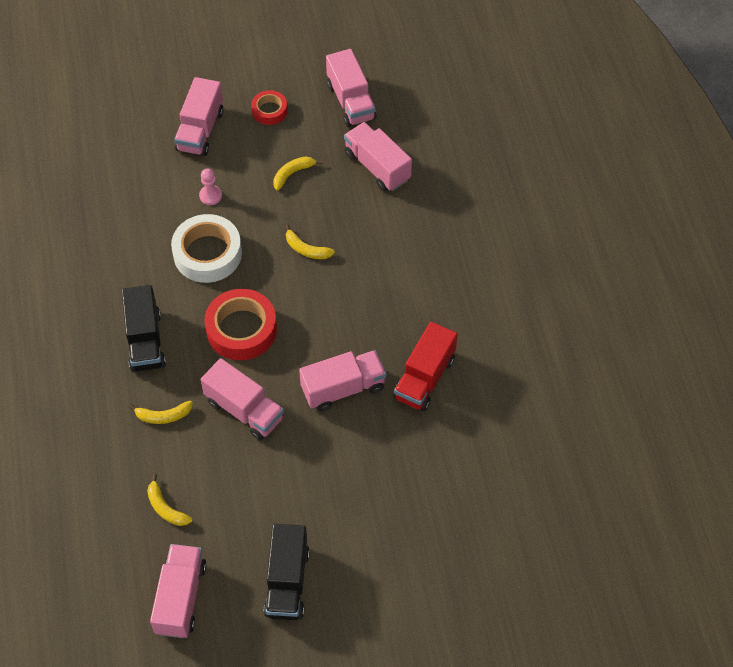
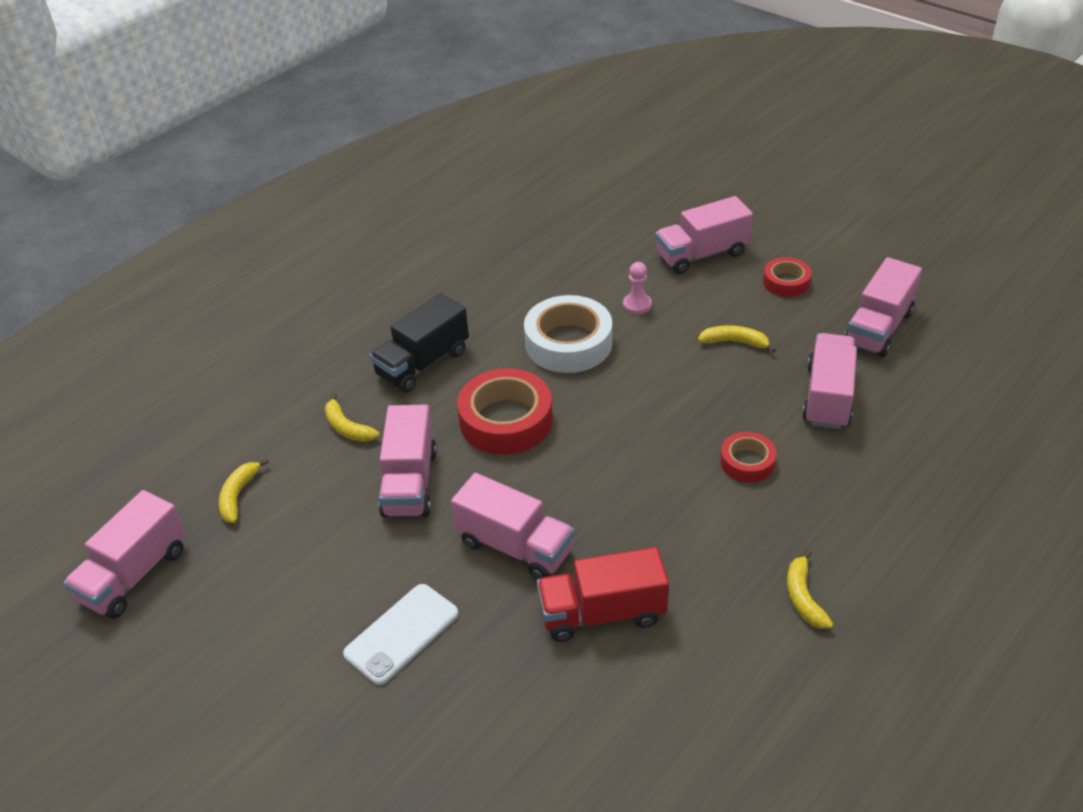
camera: 55 degrees right, 15 degrees down
pink truck [150,544,206,638] -> pink truck turned 150 degrees clockwise [63,490,186,618]
black truck [264,524,310,620] -> none
yellow banana [285,224,335,259] -> yellow banana moved to [787,549,833,629]
none -> white phone [343,584,458,685]
none -> red tape [720,432,776,483]

